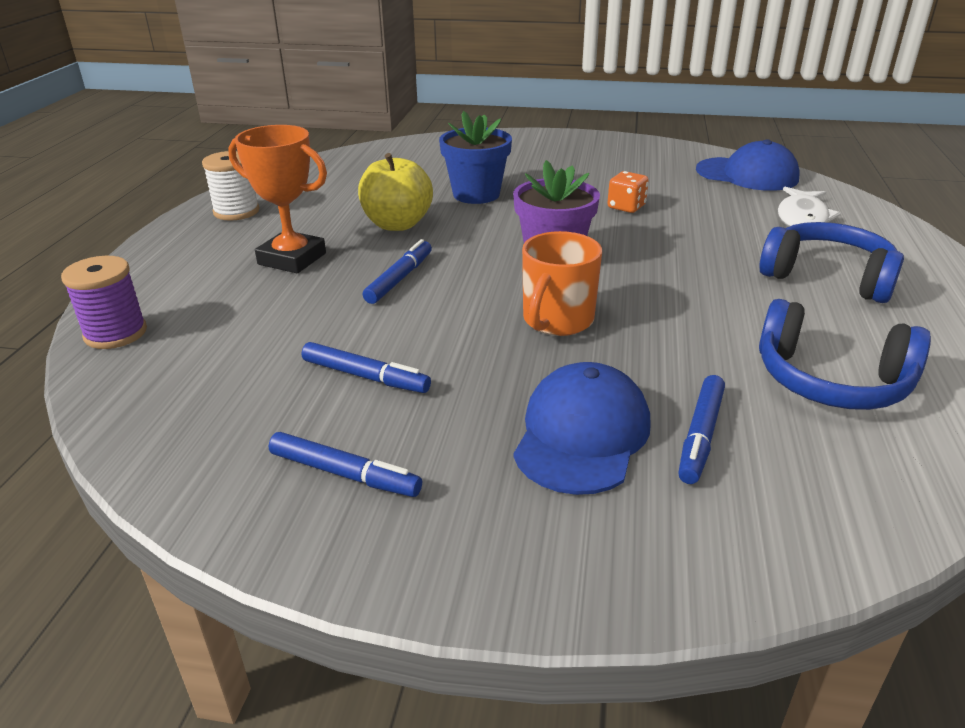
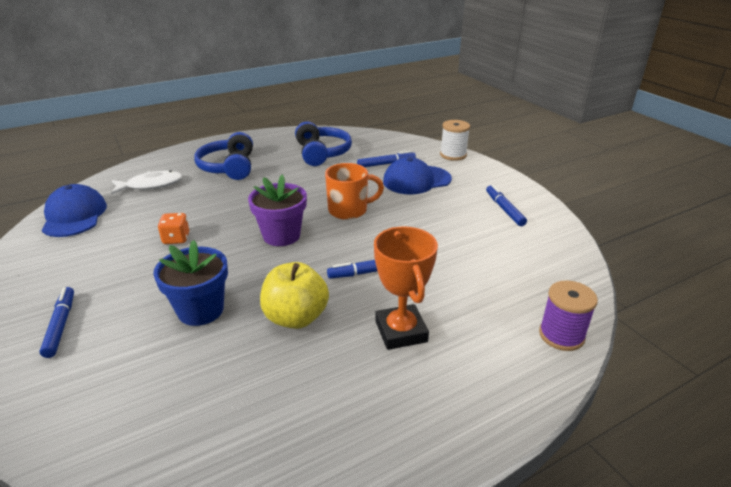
camera: 130 degrees left, 0 degrees up
white spool [202,151,259,221] -> white spool moved to [440,120,470,161]
blue marker [302,342,431,393] -> blue marker moved to [39,287,74,358]

